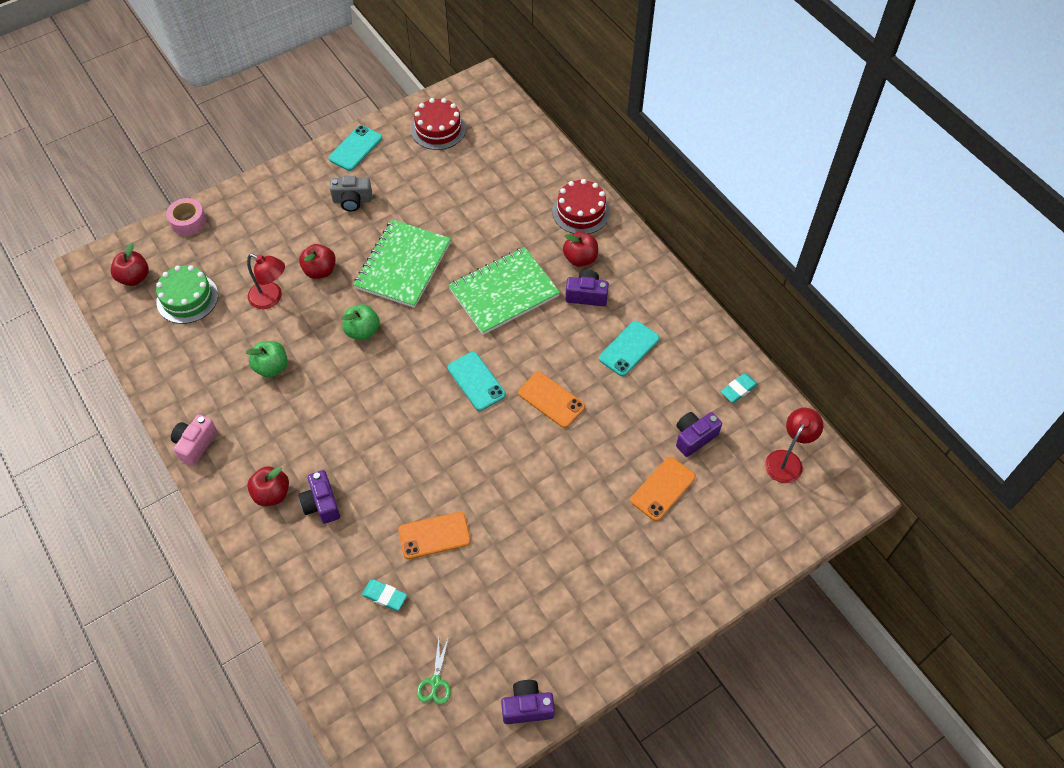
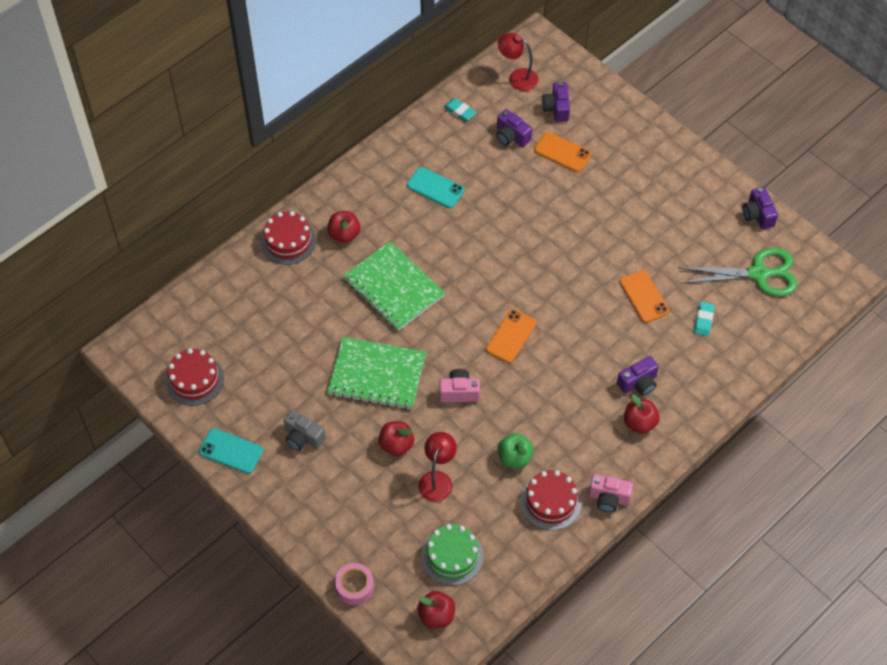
camera: 100 degrees left, 0 degrees up
grey camera [330,176,372,212] -> grey camera turned 135 degrees clockwise [284,410,326,451]
green apple [342,304,380,340] -> pink camera [439,369,480,402]
green scissors [417,637,451,705] -> green scissors [678,248,798,297], size x2.22
turquoise phone [448,352,506,411] -> none
orange phone [518,372,585,428] -> orange phone moved to [486,309,537,363]
purple camera [565,270,609,306] -> purple camera moved to [542,82,570,122]
none -> red cake [520,470,582,530]

